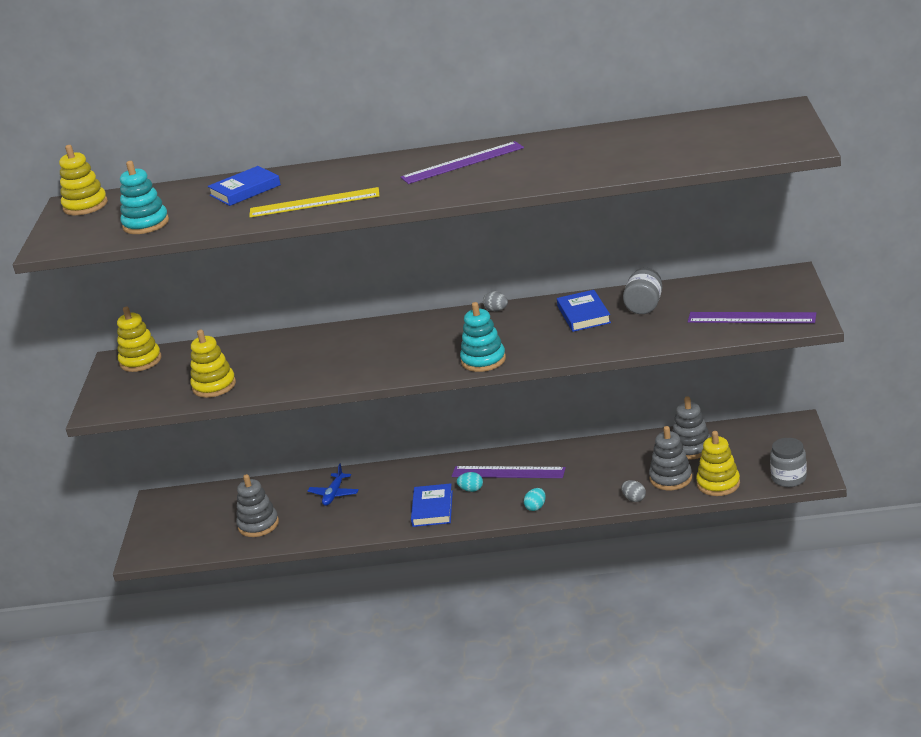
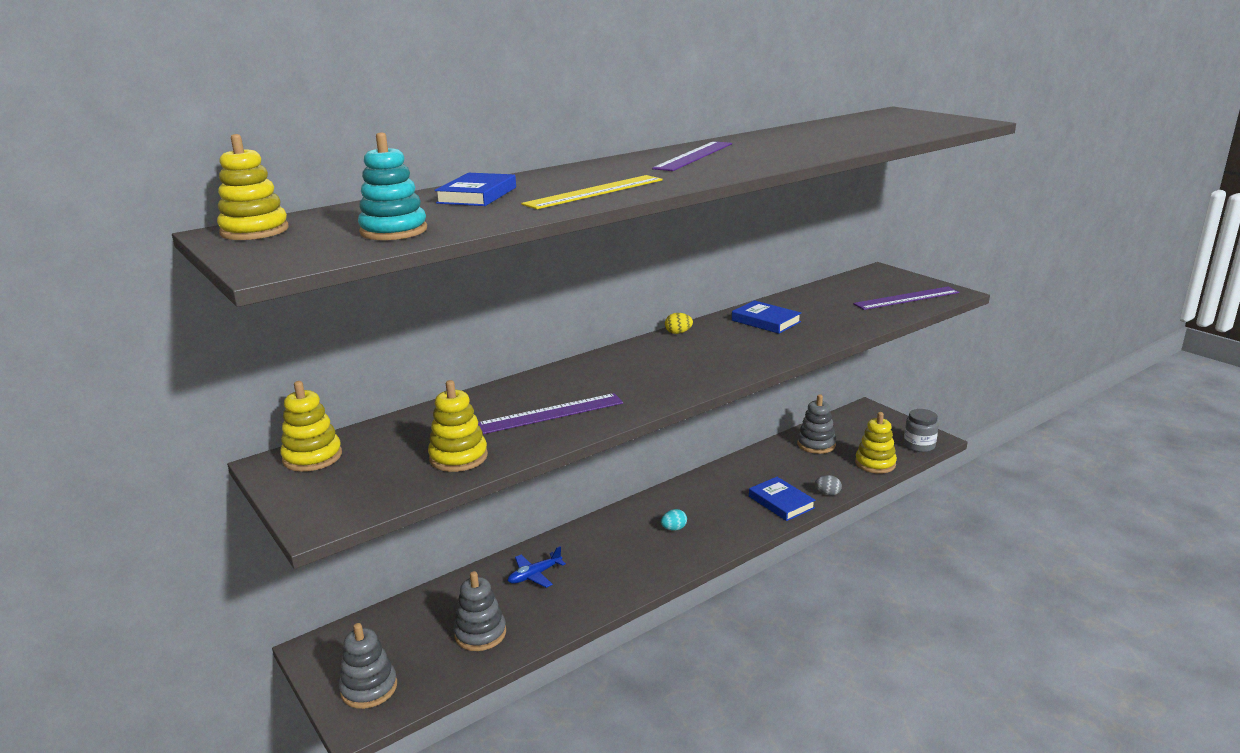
camera: 40 degrees left, 5 degrees down
blue plane [308,464,359,506] -> blue plane turned 75 degrees clockwise [508,546,566,588]
blue book [411,483,453,527] -> blue book moved to [749,477,816,521]
purple ruler [452,466,566,478] -> purple ruler moved to [478,393,623,434]
turquoise stacking toy [460,302,506,372] -> none
grey egg [483,291,508,311] -> yellow egg [665,313,693,334]
turquoise egg [524,488,546,511] -> none
grey jar [623,268,662,314] -> none
grey stacking toy [649,426,692,490] -> grey stacking toy moved to [339,623,397,709]

